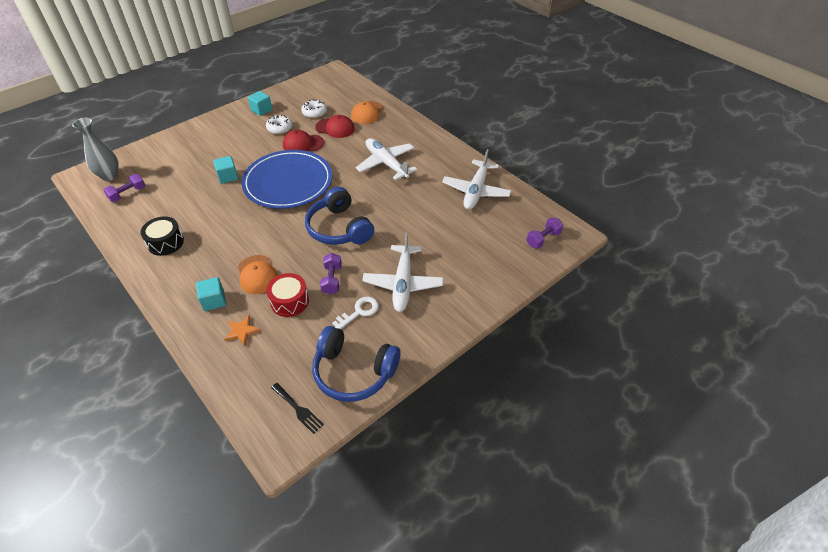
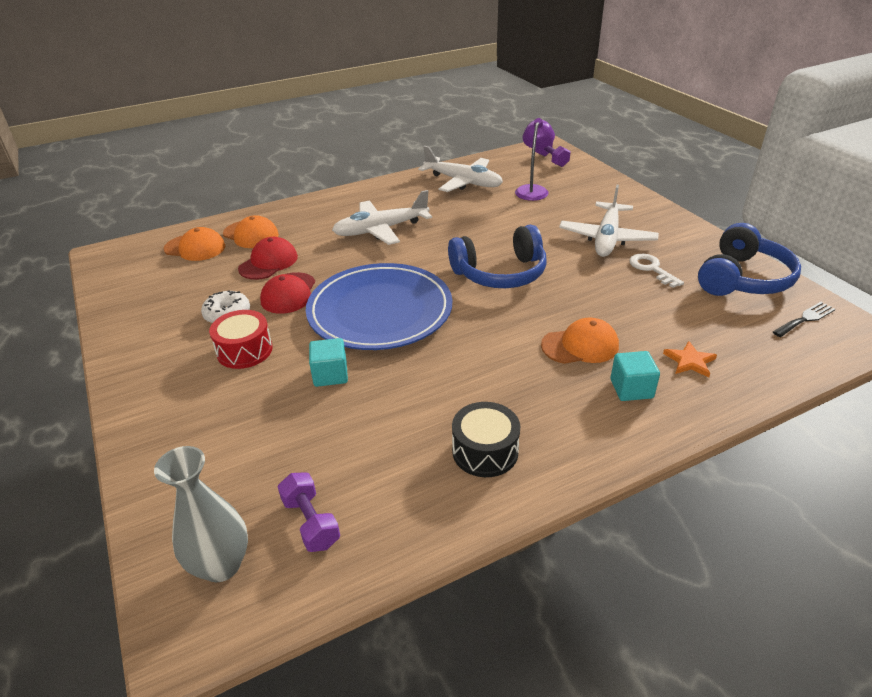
camera: 75 degrees left, 10 degrees down
turquoise cube [248,91,272,116] -> none
red drum [266,273,309,317] -> red drum moved to [209,310,273,369]
white donut [301,100,327,118] -> none
purple dumbbell [320,253,342,295] -> none
white plane [362,232,443,312] -> white plane turned 90 degrees clockwise [559,185,659,257]
none -> orange cap [163,227,225,261]
none -> purple lamp [515,118,555,201]

